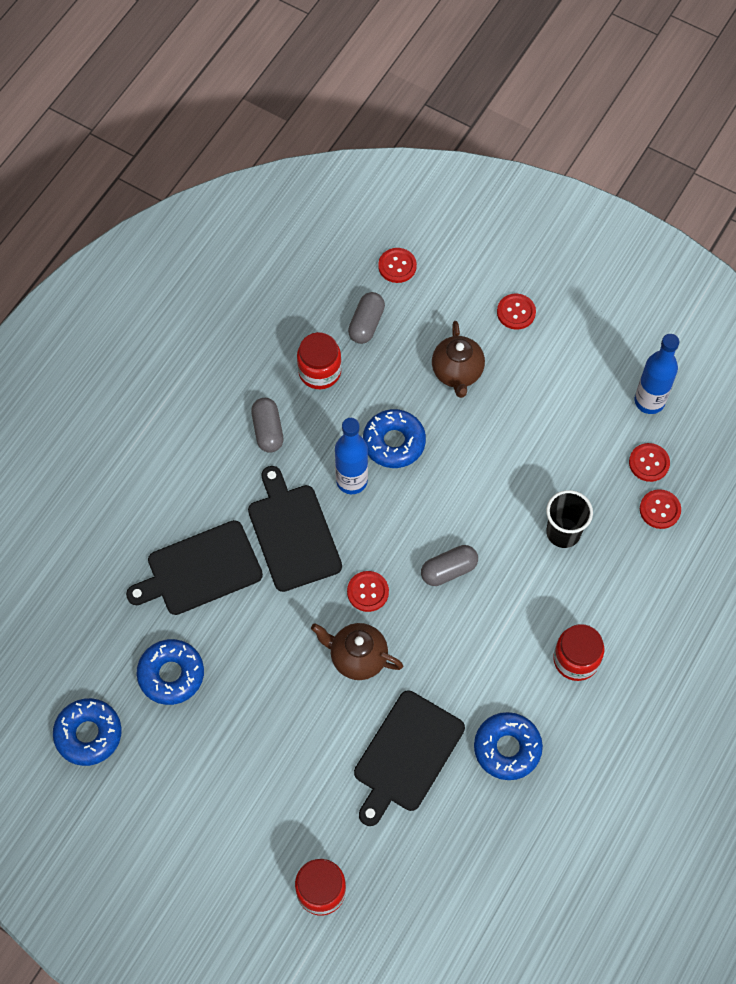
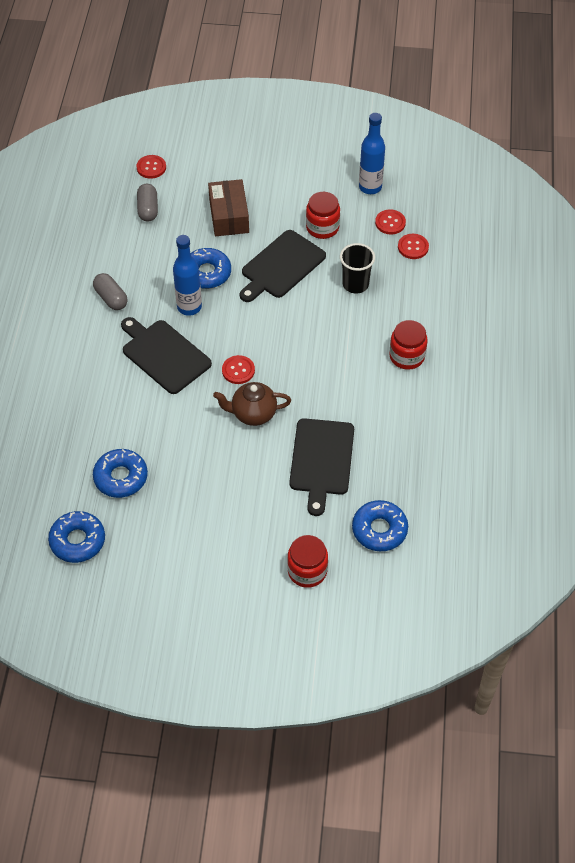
camera: 25 degrees left, 10 degrees down
black cutting board [126,520,263,615] -> black cutting board moved to [240,230,326,302]
red jar [297,332,342,389] -> red jar moved to [306,192,340,239]
grey capsule [421,545,478,586] -> none
brown teapot [432,321,485,398] -> brown box [208,179,249,236]
blue donut [474,712,543,780] -> blue donut moved to [352,500,408,551]
red button [497,294,536,330] -> none

